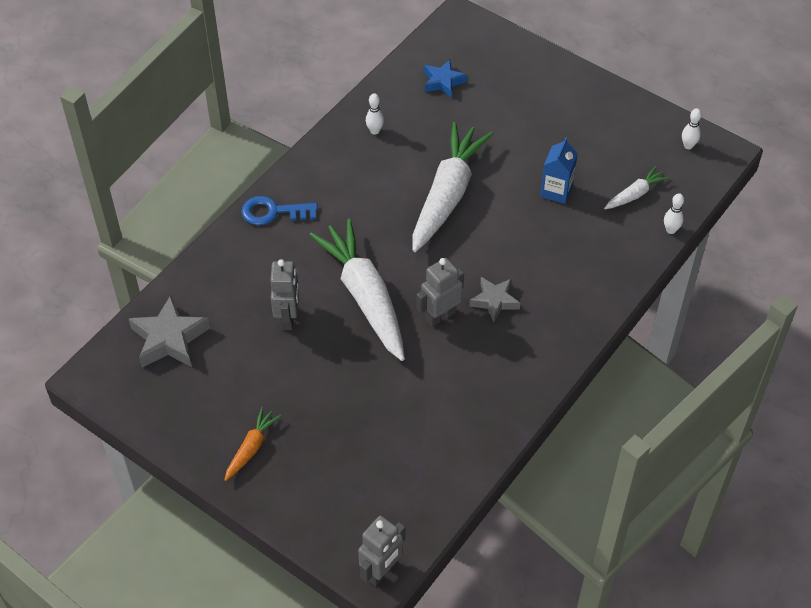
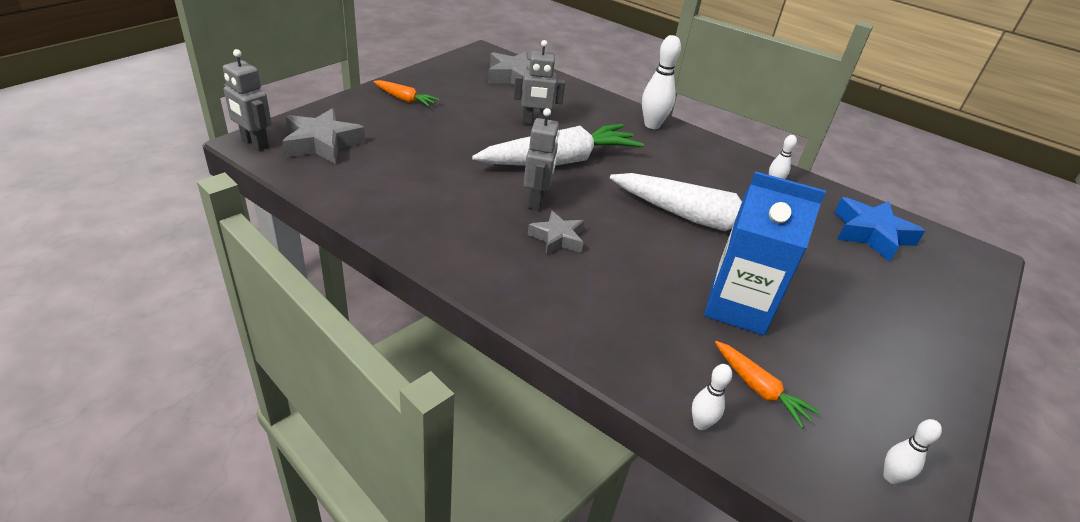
camera: 85 degrees right, 15 degrees down
blue key [241,196,318,225] -> white bowling pin [642,35,681,129]
grey robot [416,258,464,327] -> grey robot turned 45 degrees clockwise [524,108,559,210]
blue star [424,59,467,98] -> blue star [835,197,925,262], size x1.56
blue carton [540,137,578,204] -> blue carton [704,171,826,336], size x1.71
white carrot [604,166,670,209] -> orange carrot [715,341,820,428]
none -> grey star [282,108,365,164]

